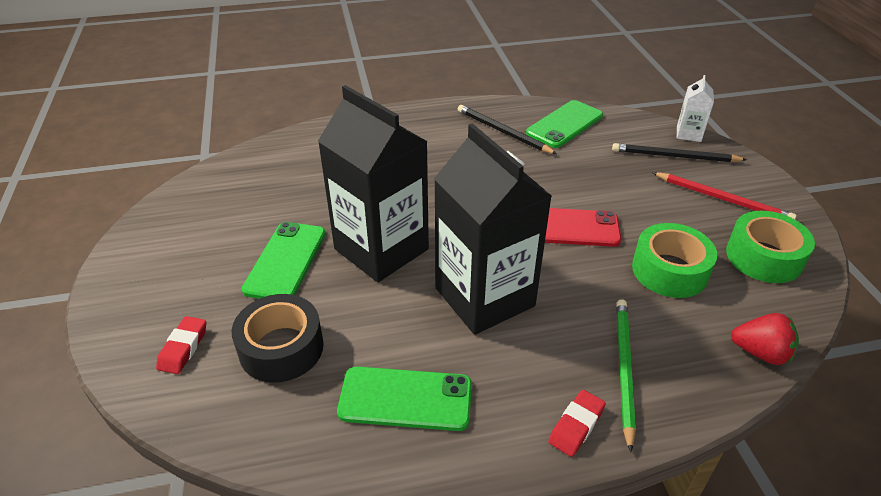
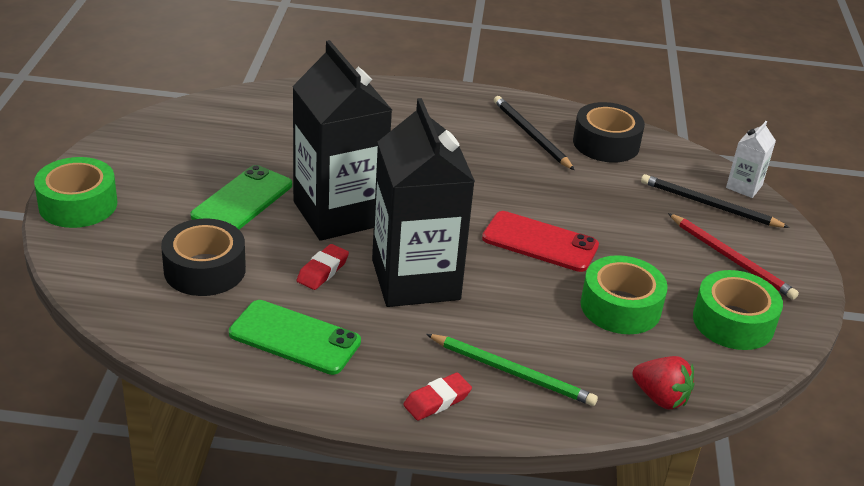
camera: 15 degrees right, 5 degrees down
red eraser [156,316,206,374] -> red eraser moved to [297,244,349,290]
green phone [526,100,603,148] -> black tape [573,102,645,162]
green pencil [616,299,636,453] -> green pencil turned 90 degrees clockwise [426,334,598,406]
none -> green tape [34,157,117,228]

